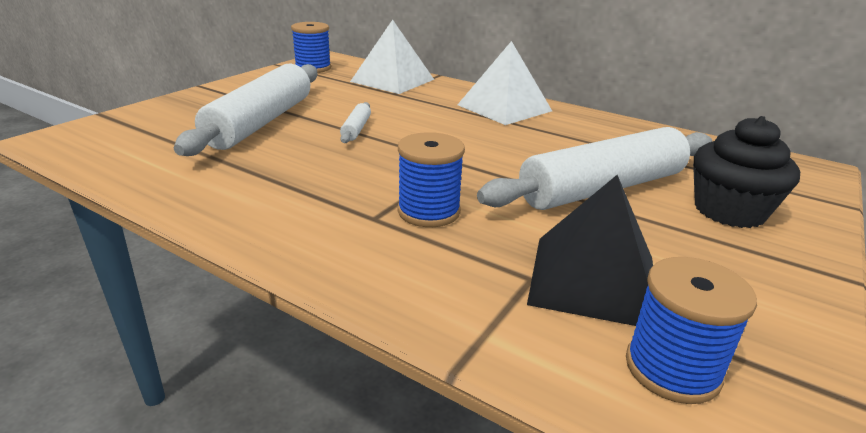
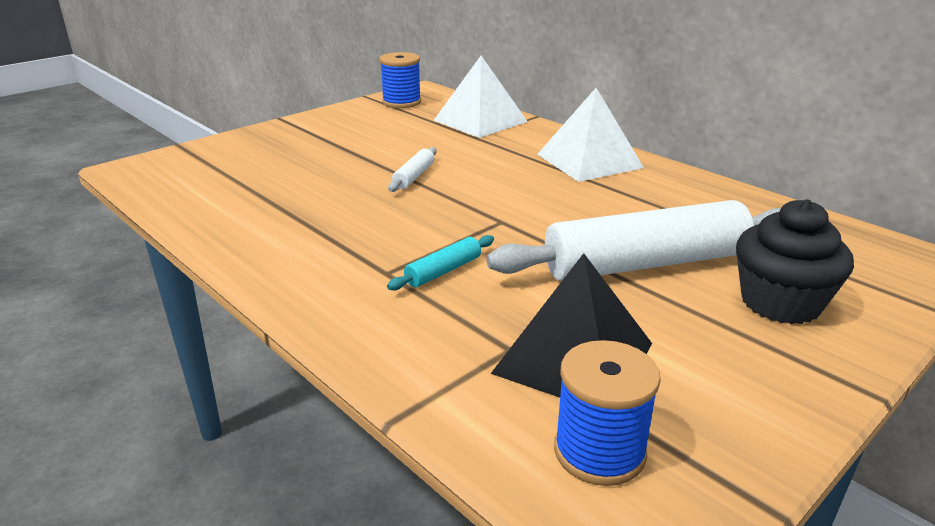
camera: 15 degrees right, 0 degrees up
white rolling pin [174,64,317,156] -> none
blue spool [398,132,465,227] -> turquoise rolling pin [387,235,494,290]

